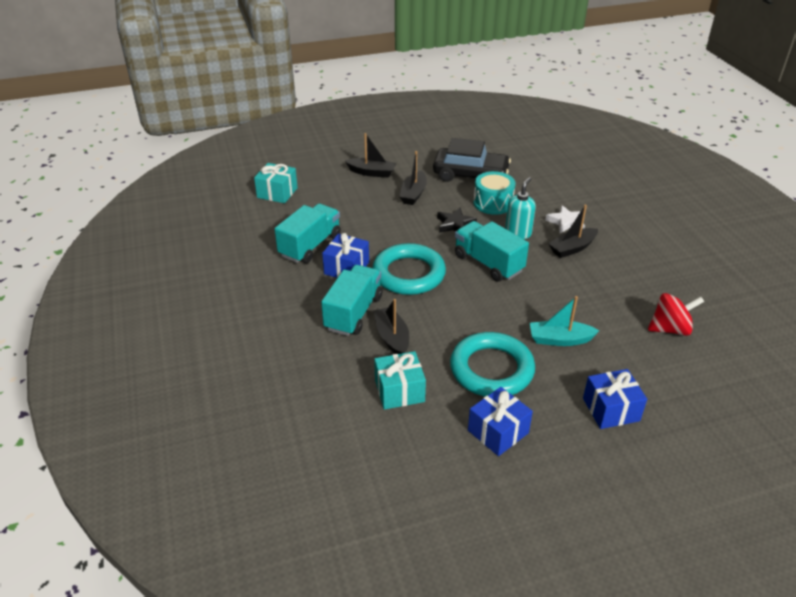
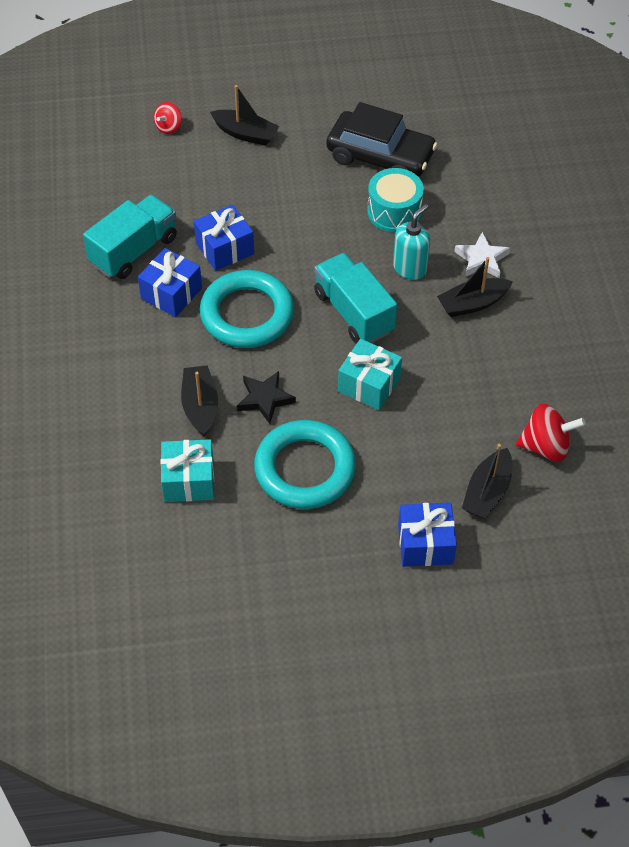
camera: 10 degrees right, 15 degrees up
turquoise gift [254,163,298,203] -> turquoise gift moved to [338,339,402,410]
turquoise truck [321,265,382,336] -> none
black boat [400,151,427,205] -> black boat moved to [462,444,512,518]
black star [437,208,477,233] -> black star moved to [237,371,296,424]
blue gift [468,387,533,456] -> blue gift moved to [194,204,254,271]
turquoise boat [530,296,599,346] -> none
none -> red spinning top [154,102,182,134]

